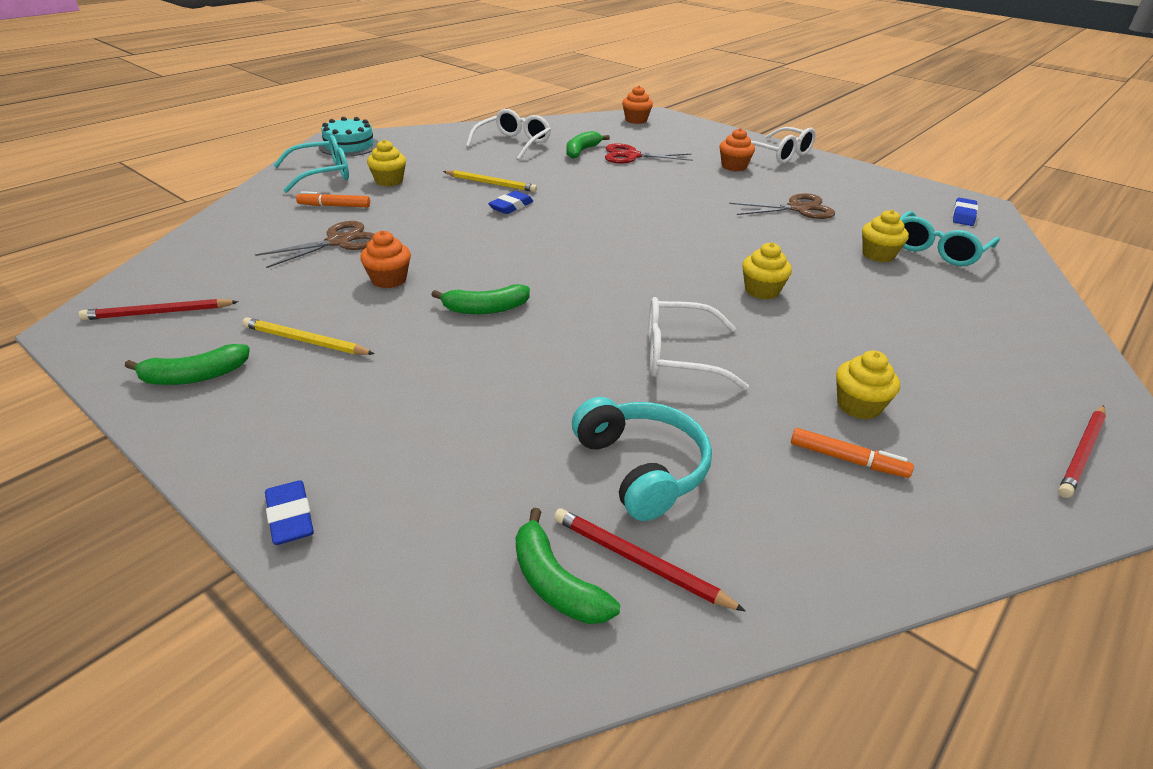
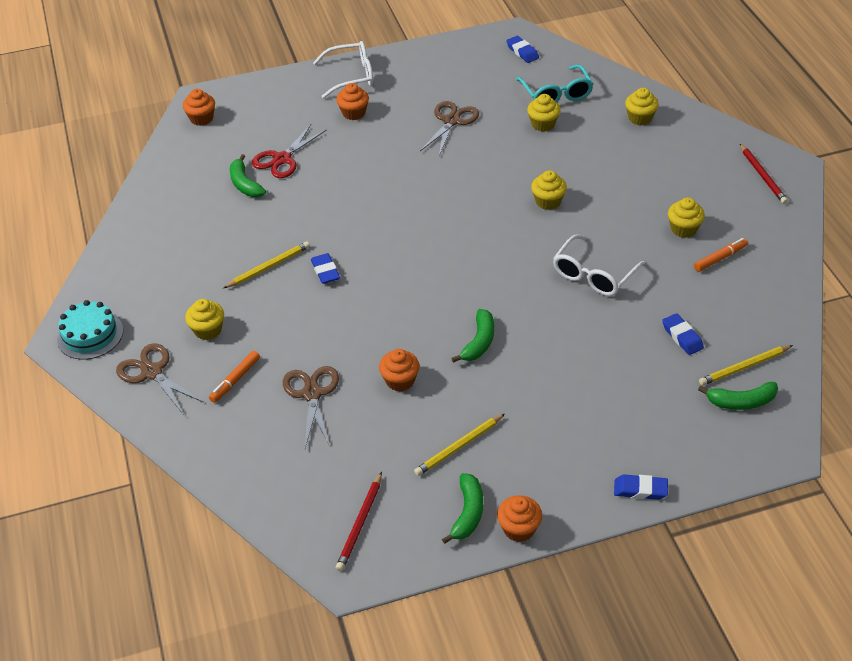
camera: 55 degrees left, 10 degrees up
turquoise glasses [274,135,349,193] -> brown scissors [116,343,203,415]
white glasses [466,109,551,160] -> none
red pencil [554,508,746,612] -> yellow pencil [699,345,793,386]
turquoise headphones [572,397,712,521] -> blue eraser [662,313,704,355]
none -> orange cupcake [497,495,542,542]
none -> yellow cupcake [625,88,659,125]

